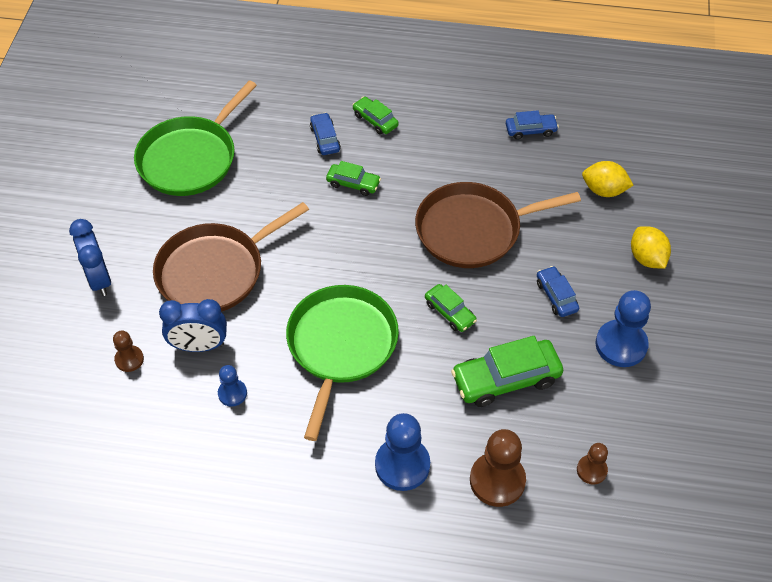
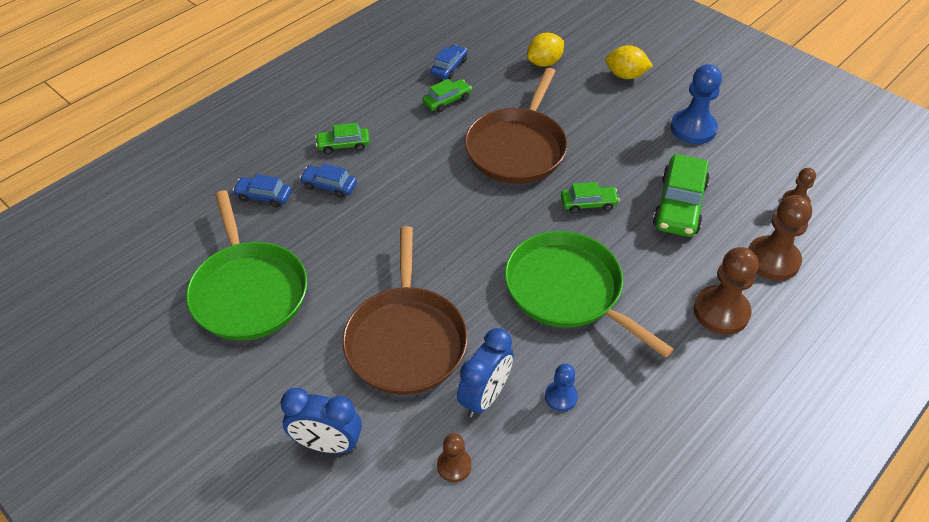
camera: 55 degrees left, 5 degrees down
green car [326,161,381,196] -> green car moved to [422,79,472,112]
blue pawn [375,413,430,491] -> brown pawn [694,247,759,335]
blue car [537,266,579,317] -> blue car moved to [232,174,292,208]

